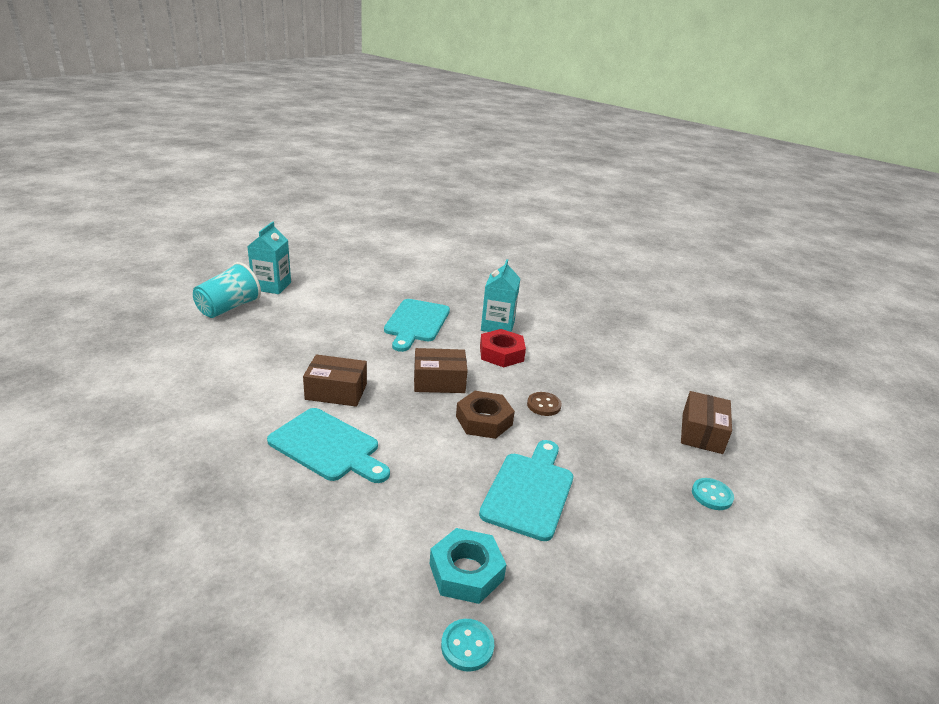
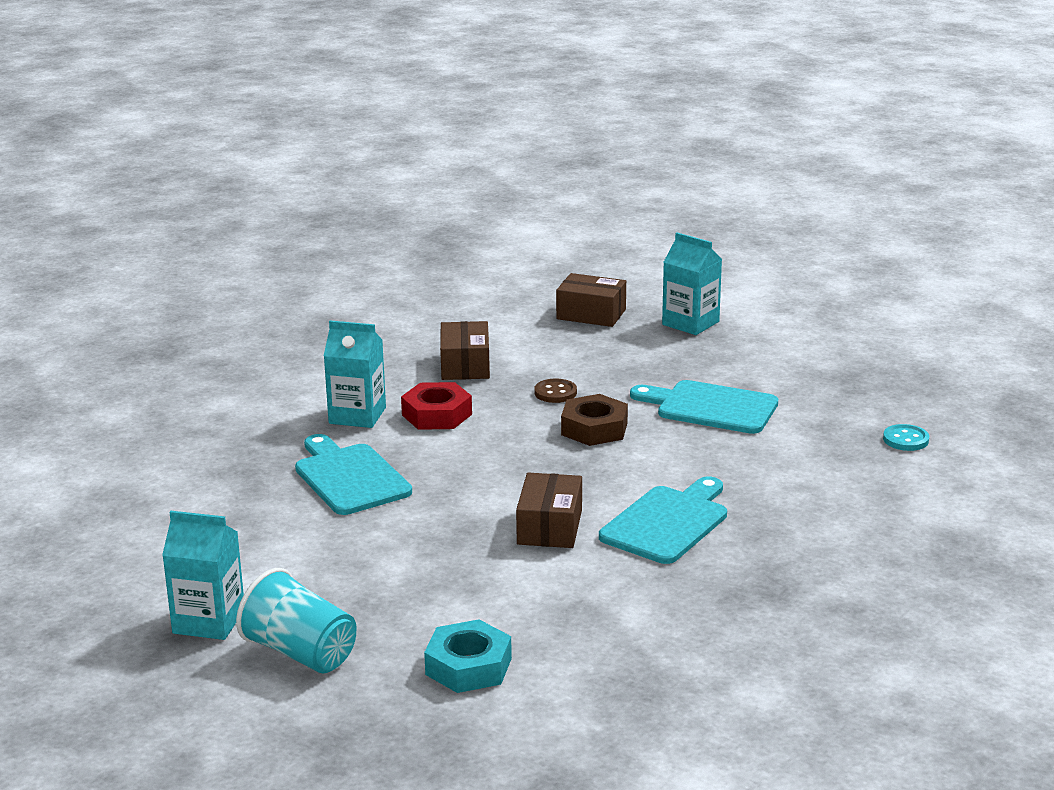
camera: 85 degrees left, 5 degrees down
turquoise cutting board [384,299,450,352] -> turquoise cutting board turned 135 degrees counterclockwise [295,434,412,515]
brown box [414,348,468,393] -> brown box moved to [440,321,490,380]
turquoise nut [430,528,506,604] -> turquoise nut moved to [424,619,512,693]
turquoise button [692,478,734,510] -> turquoise carton [662,232,722,335]

